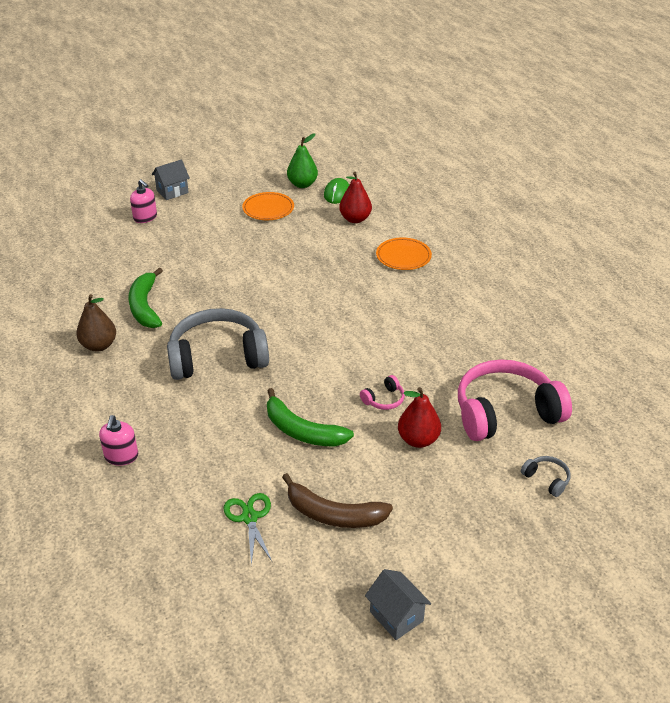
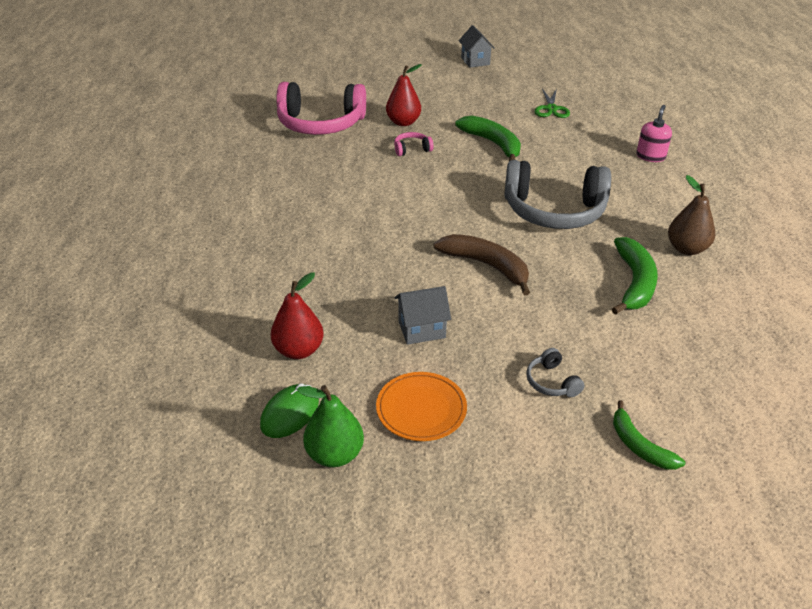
camera: 160 degrees left, 0 degrees up
pink soap dispenser [130,179,157,223] -> green banana [613,400,685,469]
grey house [152,160,190,200] -> grey house moved to [395,286,451,345]
brown banana [282,473,393,528] -> brown banana moved to [433,234,530,295]
orange plate [376,238,432,270] -> none
grey headphones [521,456,570,497] -> grey headphones moved to [526,348,584,397]

